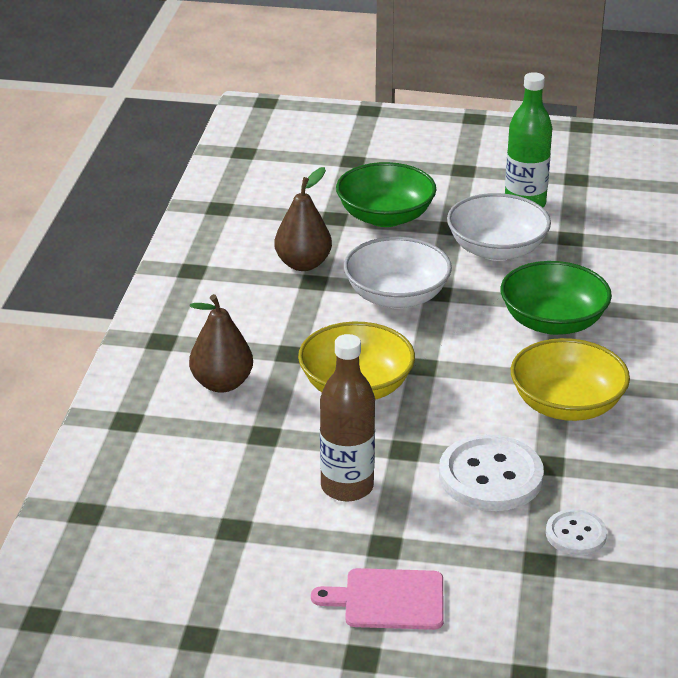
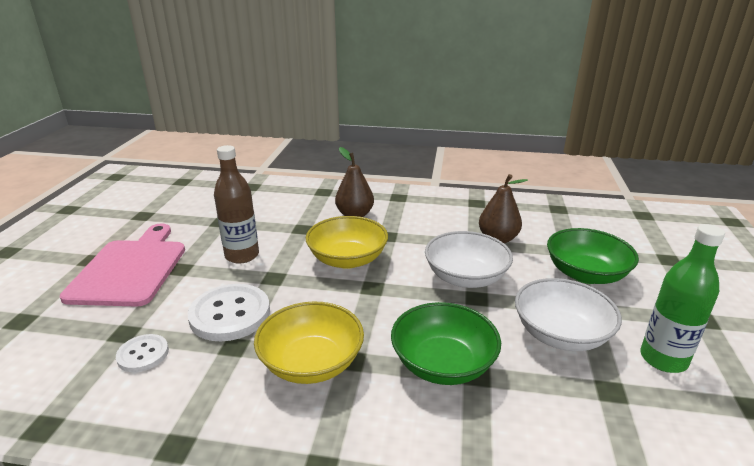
camera: 90 degrees right, 5 degrees down
pink cutting board [311,568,444,630] -> pink cutting board [60,223,185,307], size x1.75

